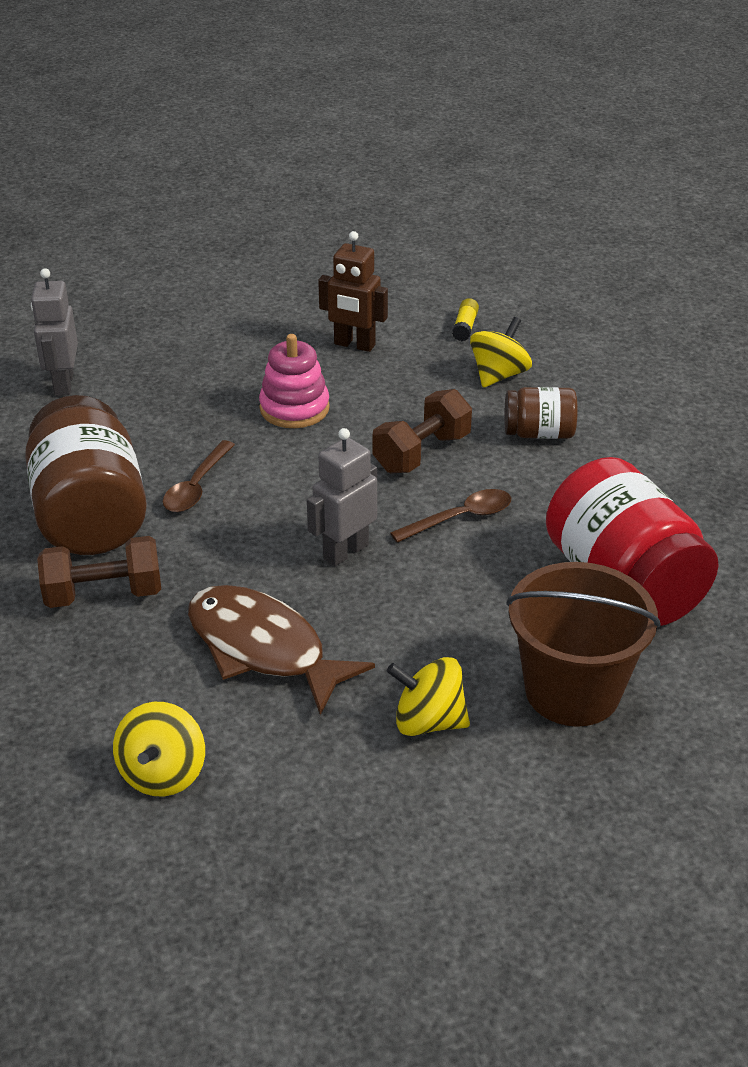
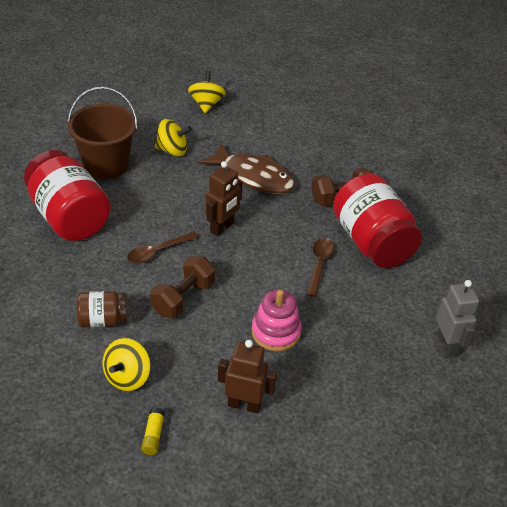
camera: 170 degrees right, 5 degrees up
brown jar [25,395,147,555] -> red jar [333,173,422,268]
yellow spinning top [113,702,205,796] -> yellow spinning top moved to [188,71,226,113]
grey robot [307,428,377,566] -> brown robot [205,161,243,236]

